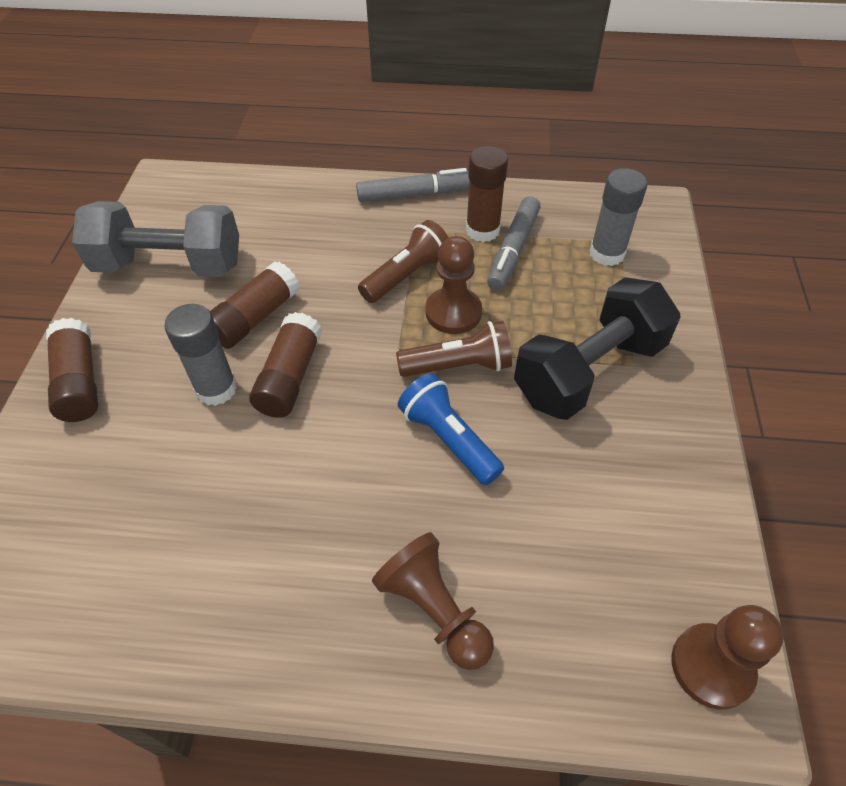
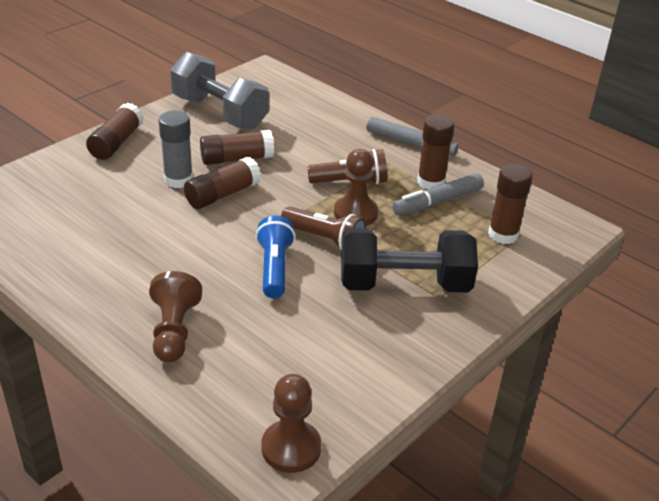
camera: 35 degrees right, 15 degrees down
grey glue stick [590,168,647,266] -> brown glue stick [488,164,533,244]

